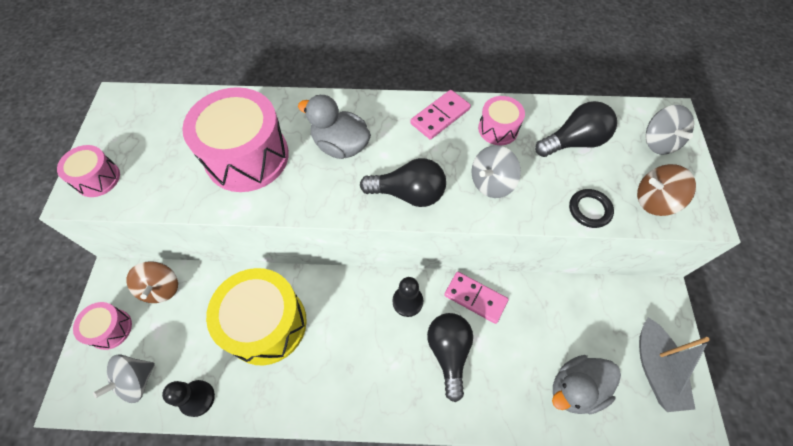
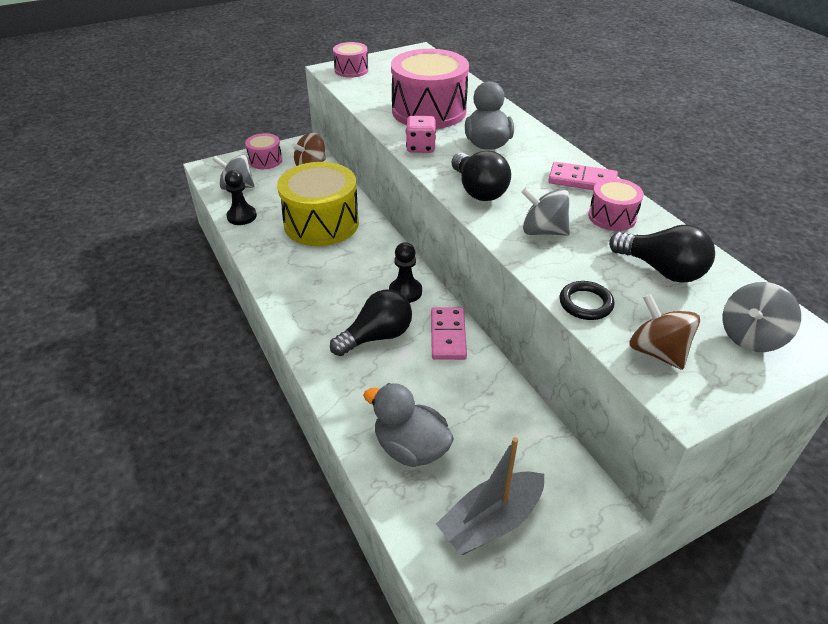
camera: 60 degrees right, 20 degrees down
none -> pink dice [406,116,436,153]

